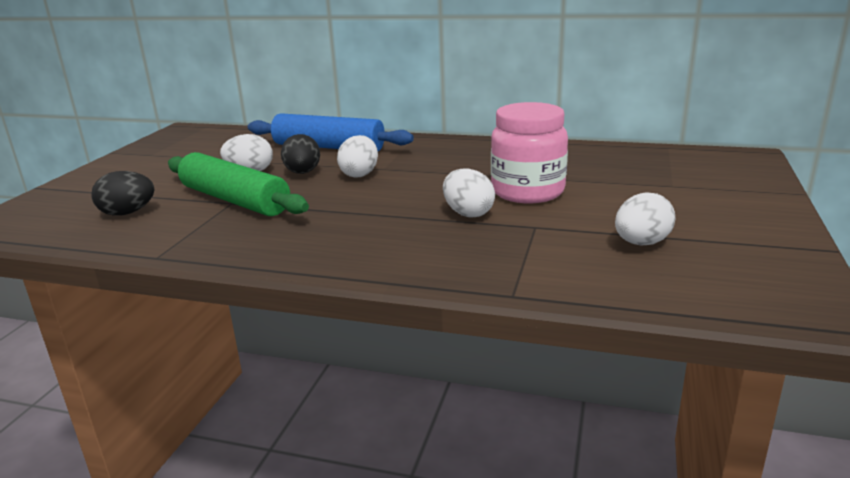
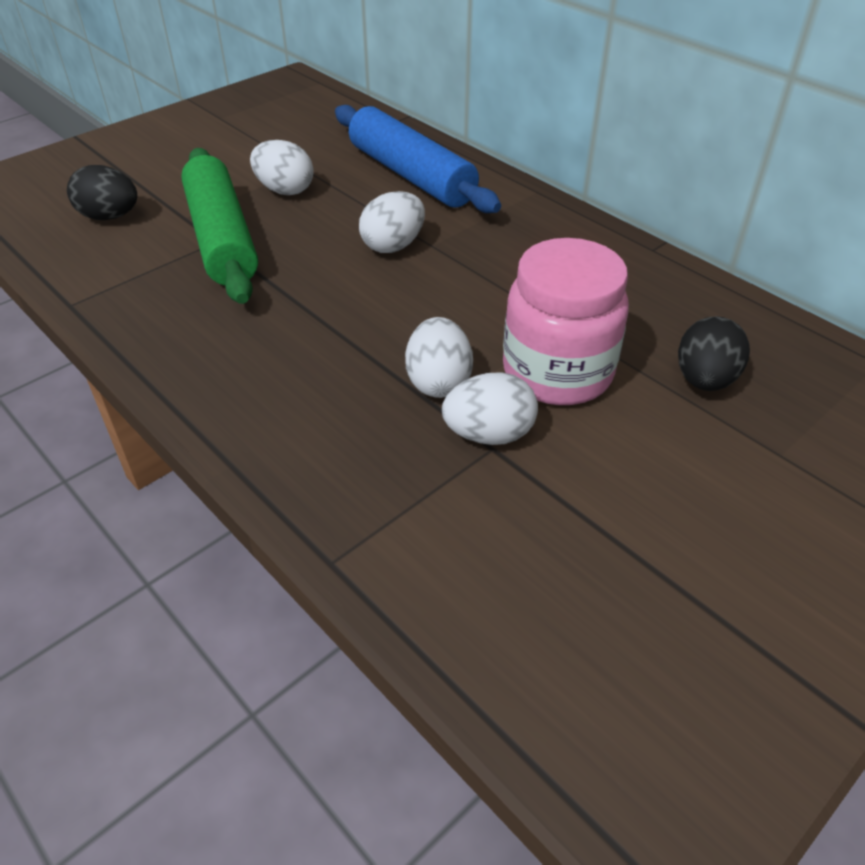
camera: 30 degrees right, 20 degrees up
black egg [281,134,320,174] -> black egg moved to [678,316,750,391]
white egg [615,192,675,246] -> white egg moved to [442,372,538,445]

